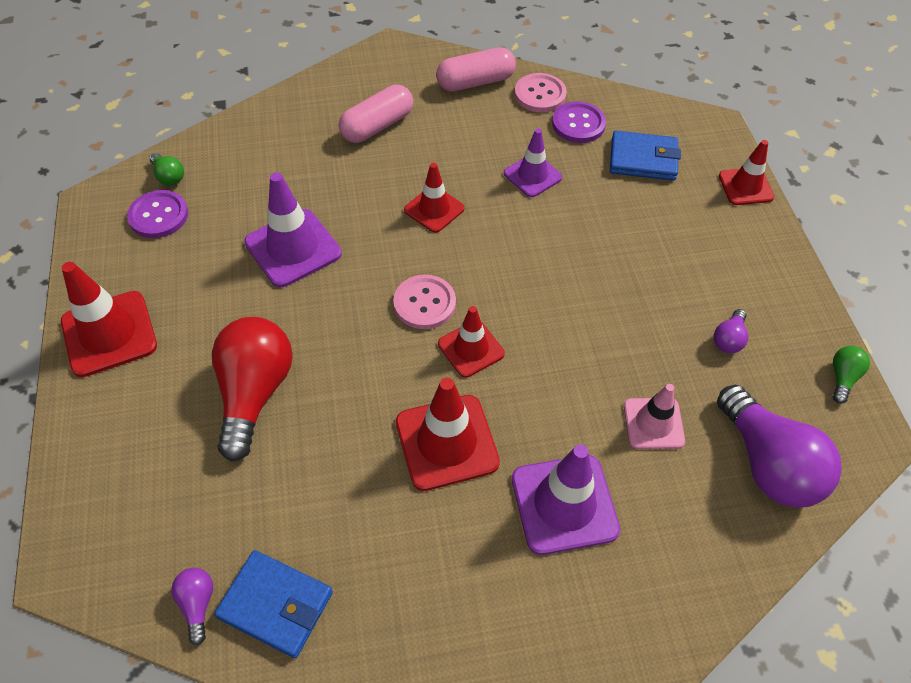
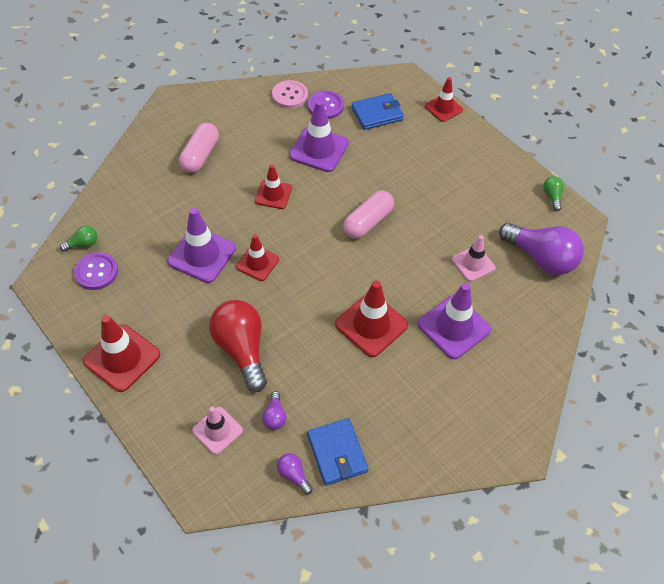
camera: 30 degrees left, 0 degrees up
green light bulb [149,153,184,186] -> green light bulb turned 45 degrees counterclockwise [60,226,97,252]
blue wallet [214,550,333,658] -> blue wallet turned 75 degrees clockwise [307,418,368,485]
pink button [393,275,456,329] -> none
pink capsule [436,47,516,92] -> pink capsule moved to [343,190,394,239]
red traffic cone [438,306,505,378] -> red traffic cone moved to [236,234,279,281]
purple traffic cone [504,128,562,197] -> purple traffic cone [289,100,349,172], size x1.58
purple light bulb [714,309,748,353] -> purple light bulb moved to [262,391,286,430]
none -> pink traffic cone [192,406,243,455]

